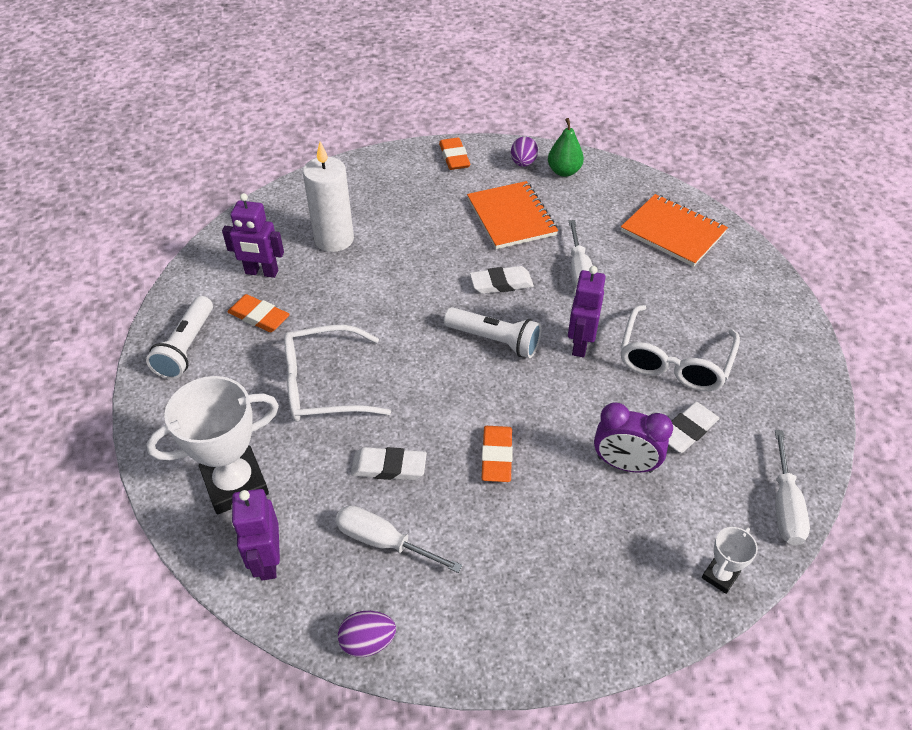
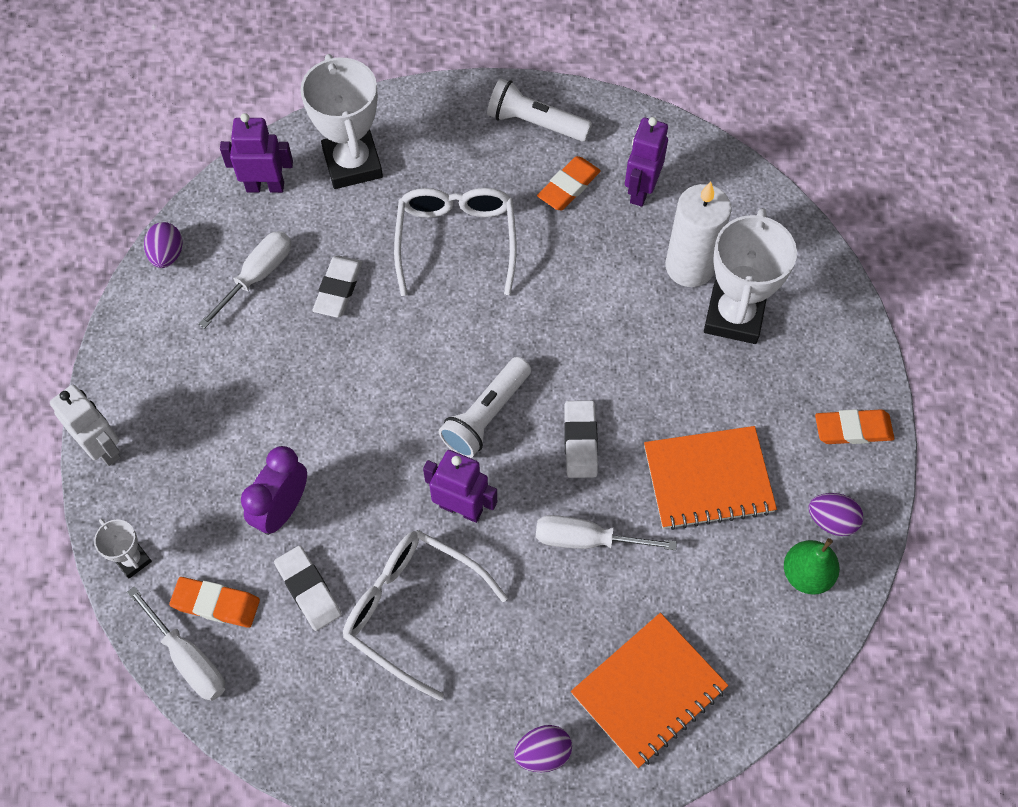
camera: 100 degrees right, 15 degrees up
orange eraser [482,426,513,482] -> orange eraser moved to [169,577,260,628]
white screwdriver [775,430,810,545] -> white screwdriver turned 150 degrees counterclockwise [127,586,225,701]
none -> white robot [50,385,120,466]
none -> purple egg [514,725,572,772]
none -> white trophy [704,208,797,344]

